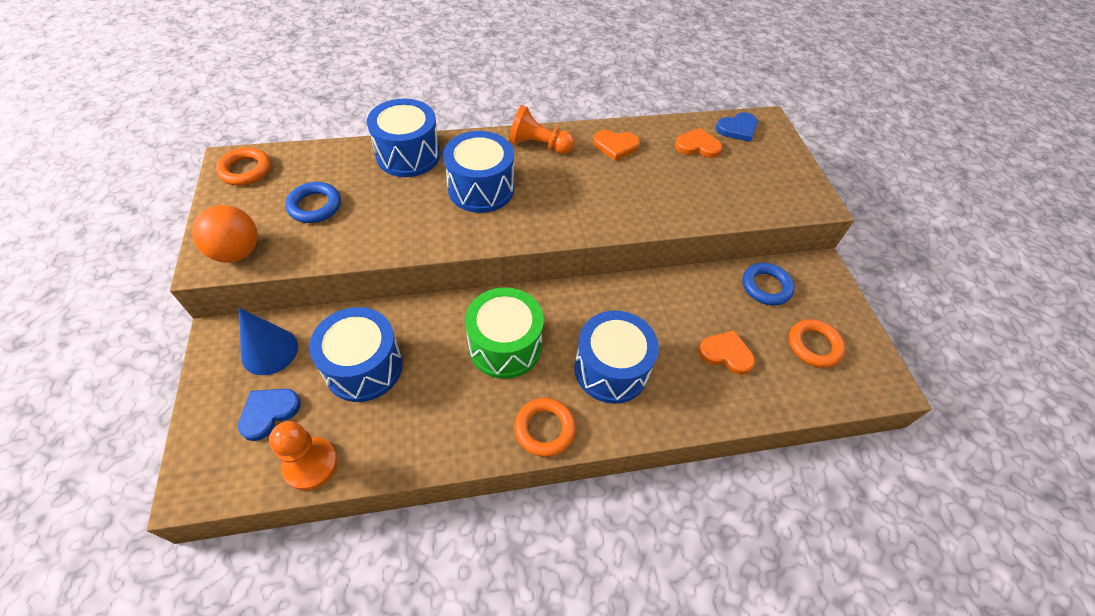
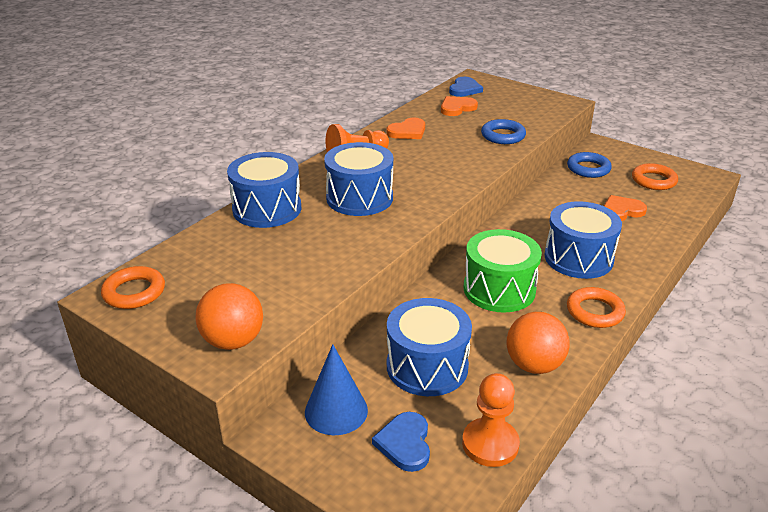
camera: 40 degrees left, 20 degrees down
blue ring [285,182,341,223] -> blue ring moved to [481,119,526,144]
none -> orange ball [507,312,569,374]

